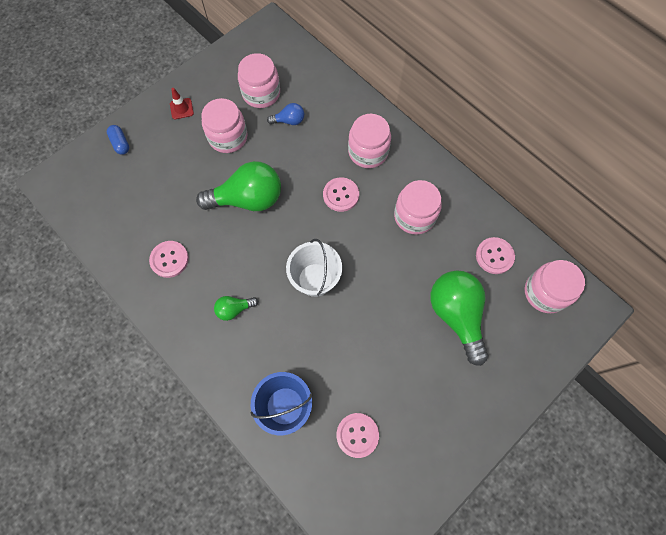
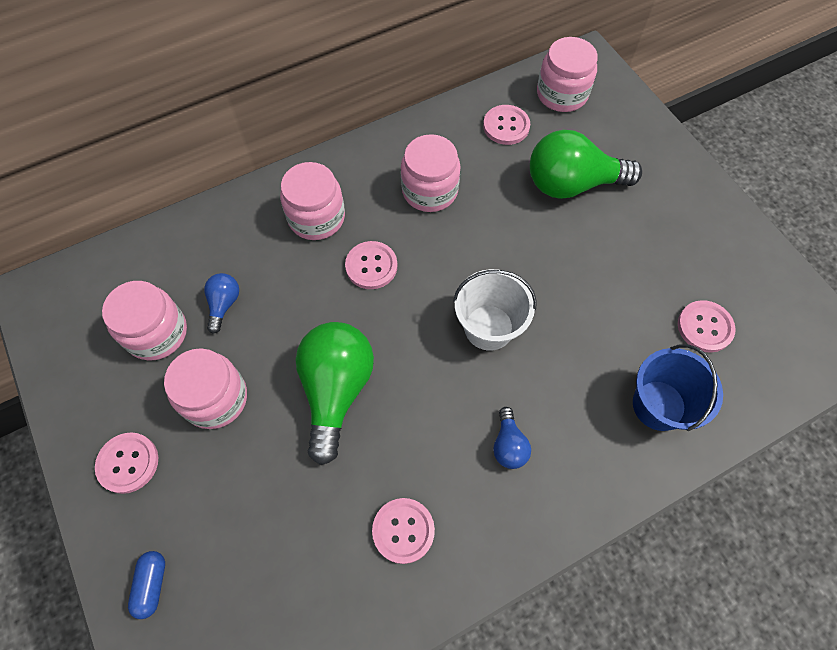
camera: 75 degrees left, 5 degrees down
blue capsule [107,125,129,155] -> blue capsule turned 75 degrees counterclockwise [128,551,165,619]
red traffic cone [170,88,194,119] -> pink button [95,432,158,494]
green light bulb [214,296,258,321] -> blue light bulb [493,407,531,469]

